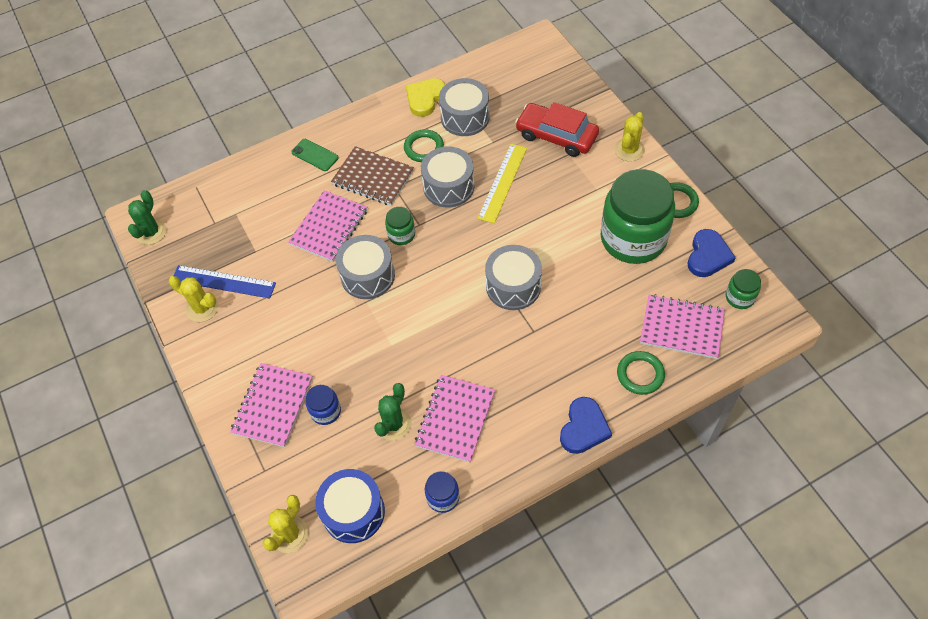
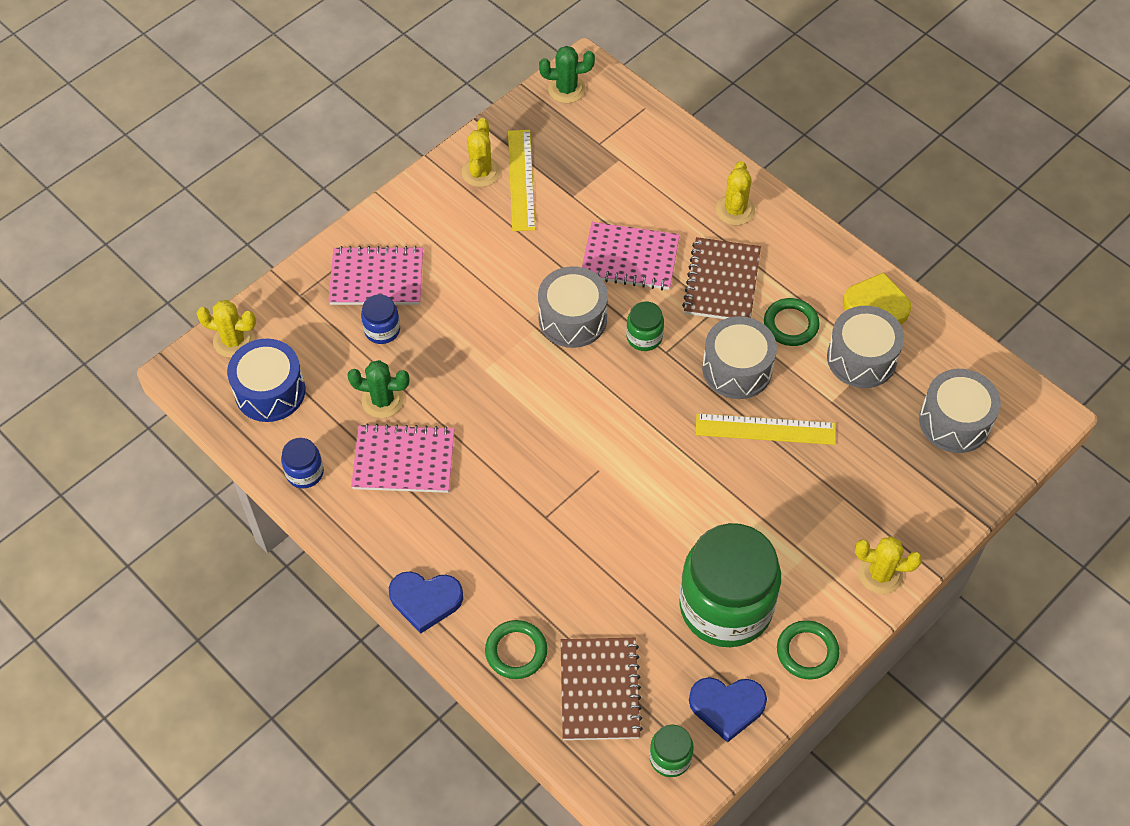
camera: 70 degrees right, 0 degrees up
blue ruler [173,265,276,299] -> yellow ruler [508,130,535,231]
green phone [291,139,339,171] -> yellow cactus [716,161,755,225]
grey drum [485,245,542,310] -> grey drum moved to [919,369,1001,453]
red car [515,102,599,157] -> none
pink notebook [640,294,725,359] -> brown notebook [560,638,643,740]

